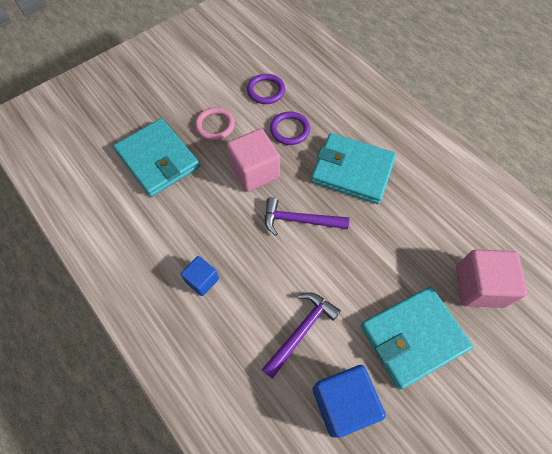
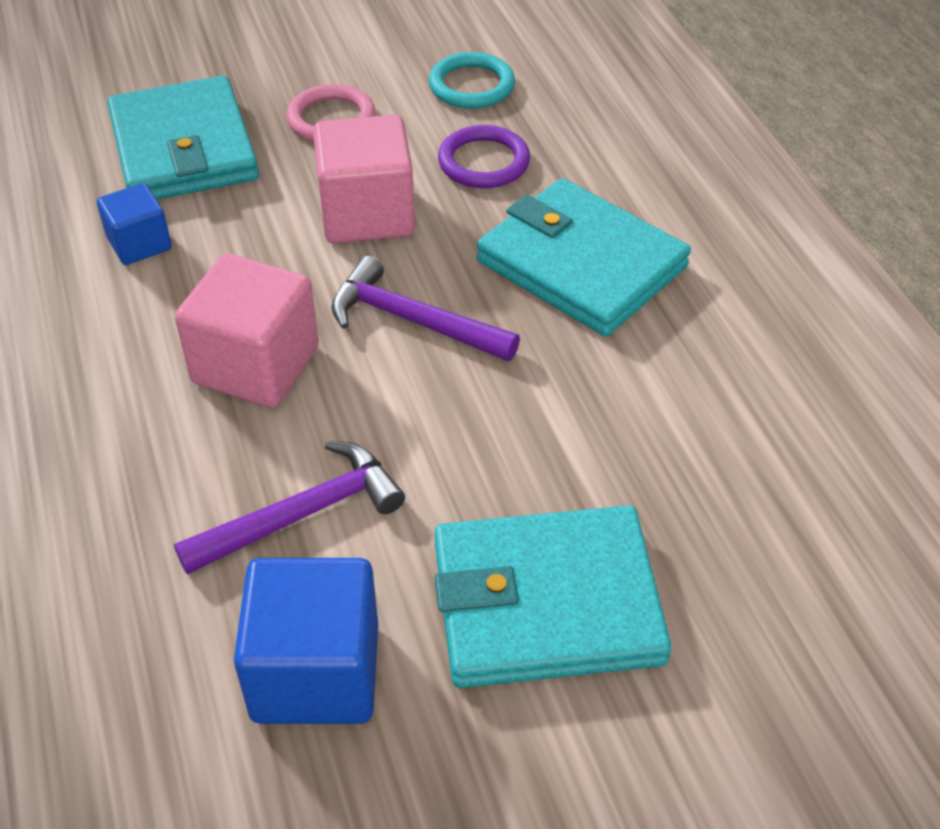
camera: 20 degrees right, 15 degrees down
blue cube [181,256,219,296] -> blue cube moved to [97,183,172,265]
purple ring [247,74,285,104] -> turquoise ring [429,52,515,109]
pink cube [456,250,528,308] -> pink cube moved to [175,253,319,408]

